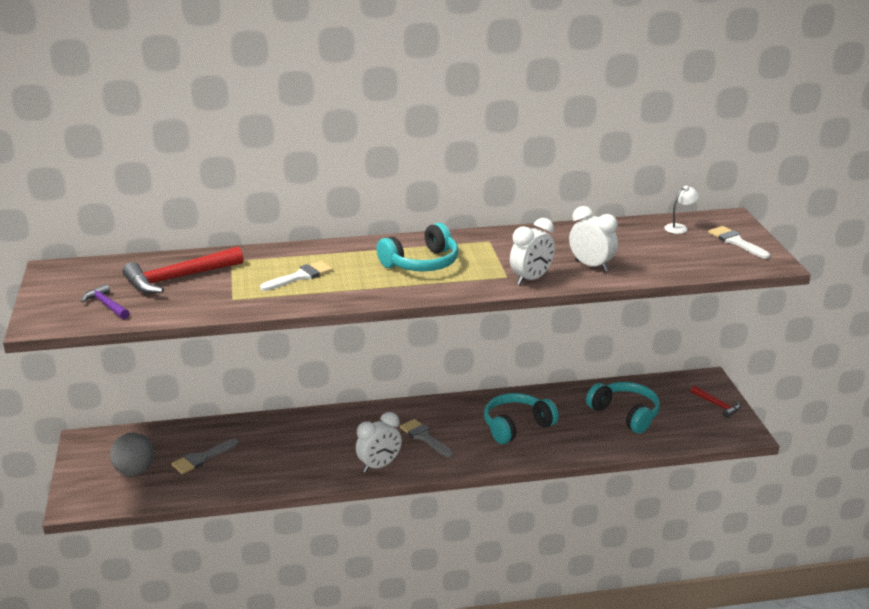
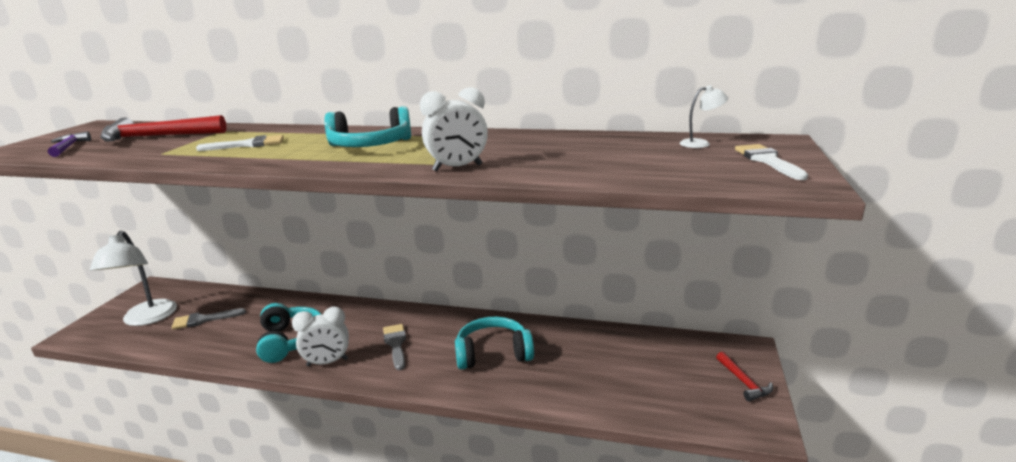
camera: 25 degrees right, 5 degrees down
grey ball [110,433,155,476] -> white lamp [90,231,177,326]
white clock [569,206,618,272] -> none
turquoise headphones [586,382,660,434] -> turquoise headphones moved to [256,303,321,363]

